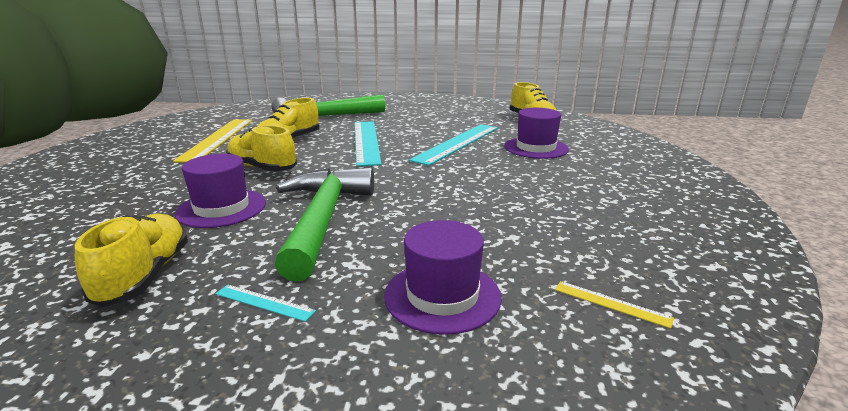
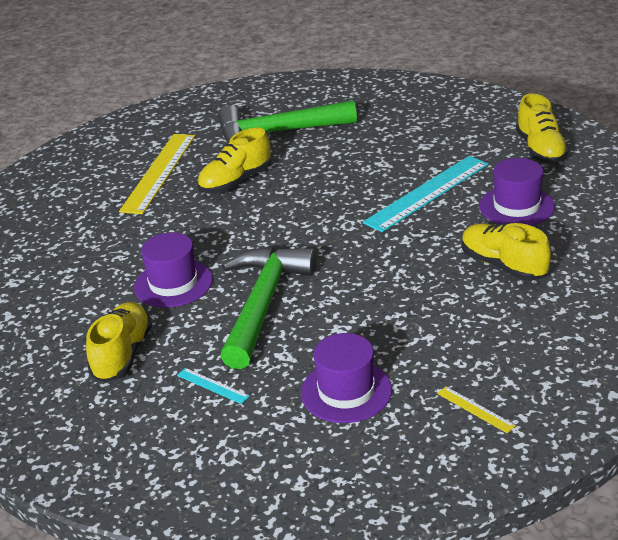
camera: 15 degrees right, 10 degrees up
yellow shoe [226,125,297,171] -> yellow shoe moved to [462,223,551,281]
turquoise ruler [355,121,382,166] -> none

